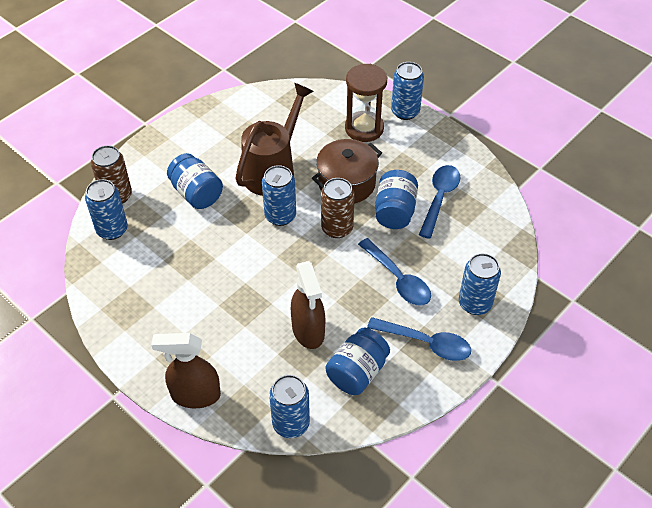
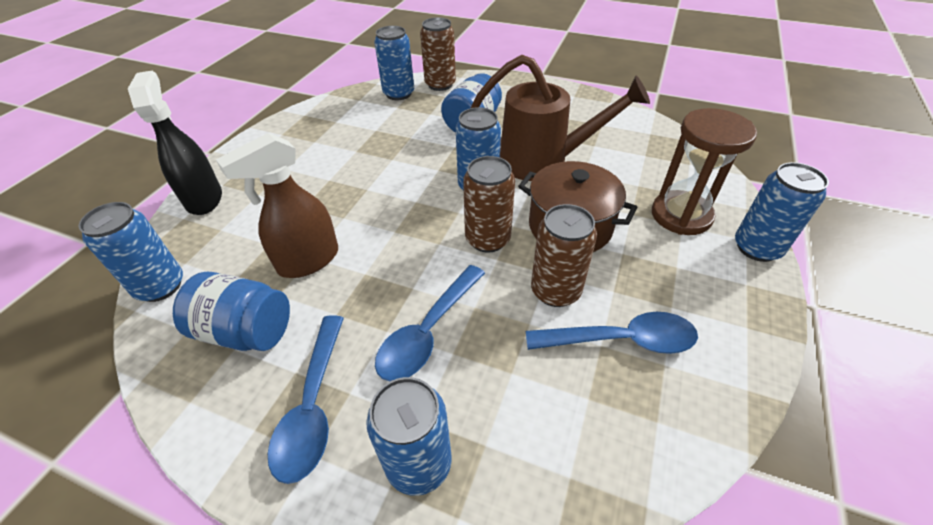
camera: 70 degrees right, 5 degrees down
brown spray bottle [151,333,221,408] -> black spray bottle [128,70,222,215]
blue jar [375,170,418,229] -> brown can [531,204,597,307]

